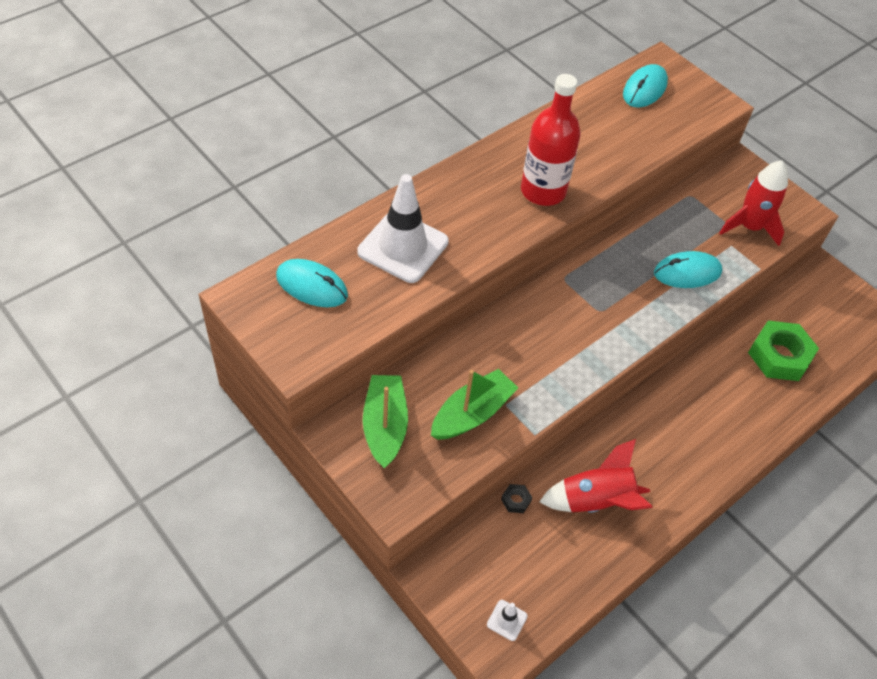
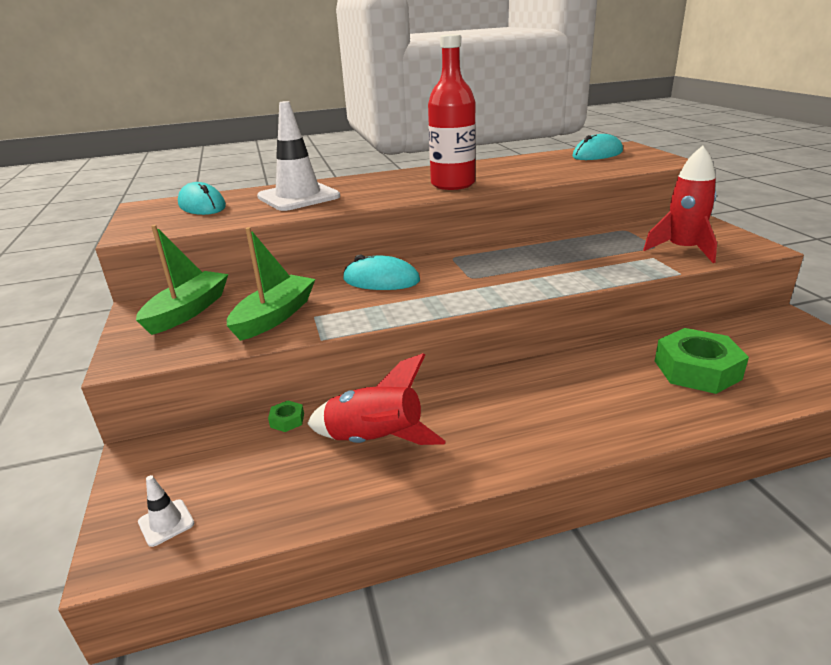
camera: 30 degrees right, 25 degrees down
green boat [431,369,518,440] -> green boat turned 45 degrees counterclockwise [227,227,315,341]
black nut [501,484,532,513] -> green nut [268,400,304,432]
turquoise mouse [654,251,722,288] -> turquoise mouse moved to [343,254,420,290]

